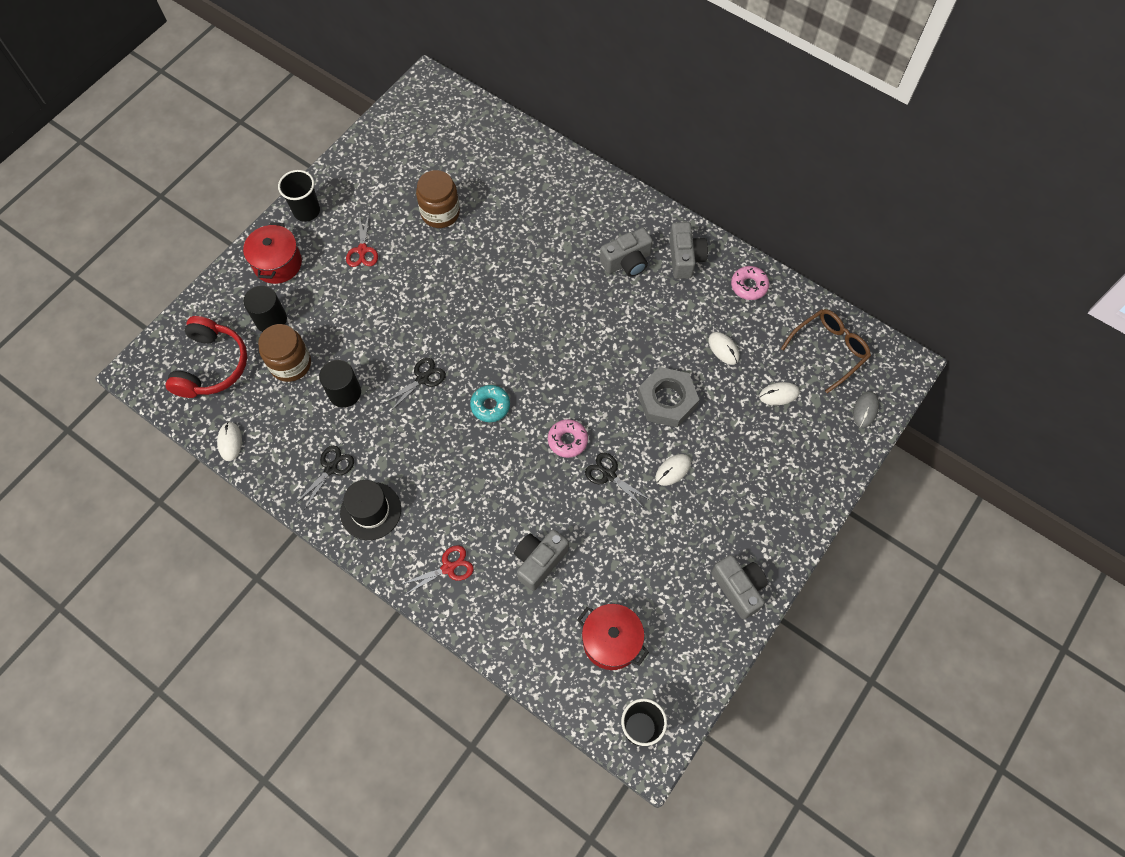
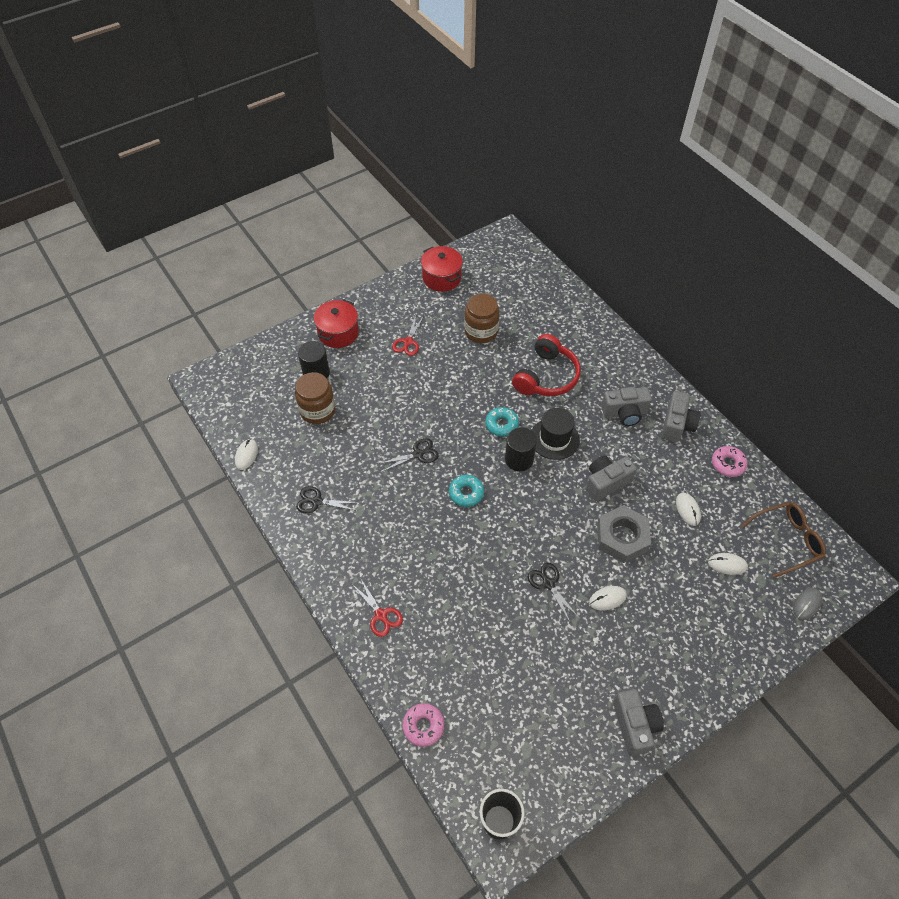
camera: 20 degrees right, 10 degrees down
red headphones [165,316,247,398] -> red headphones moved to [512,334,581,396]
black cup [278,170,320,222] -> none
black scissors [295,446,354,510] -> black scissors turned 135 degrees counterclockwise [296,486,360,513]
black cylinder [319,360,361,408] -> black cylinder moved to [505,427,537,471]
black hat [340,480,401,540] -> black hat moved to [531,408,580,460]
red scissors [399,545,474,595] -> red scissors turned 60 degrees clockwise [352,579,403,637]
grey camera [514,530,569,591] -> grey camera moved to [586,455,637,501]
pink donut [548,419,588,458] -> pink donut moved to [403,703,444,747]
red pot [577,604,649,670] -> red pot moved to [421,246,463,292]
none -> turquoise donut [485,407,519,436]

